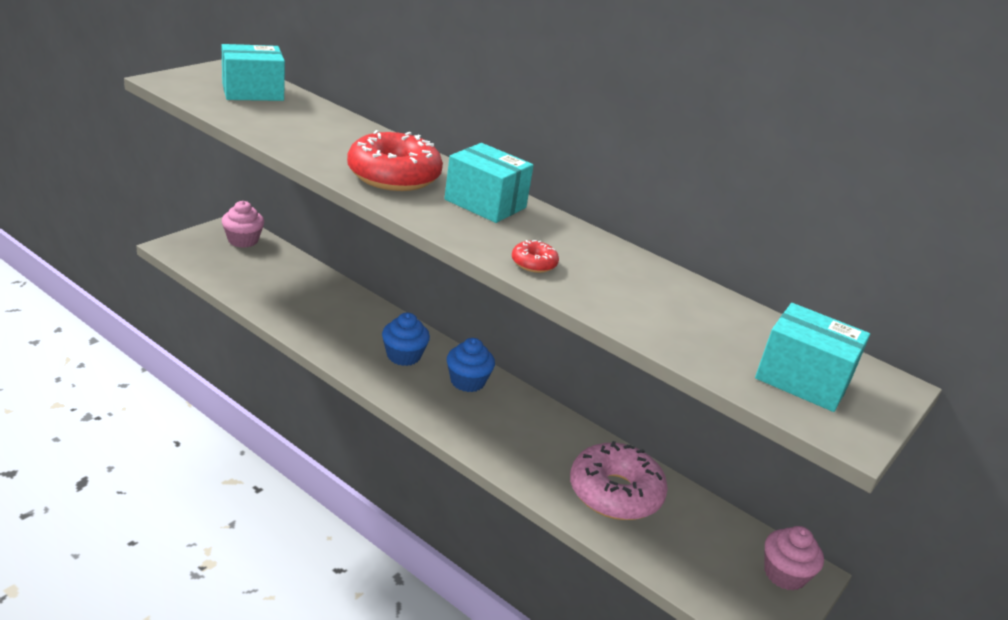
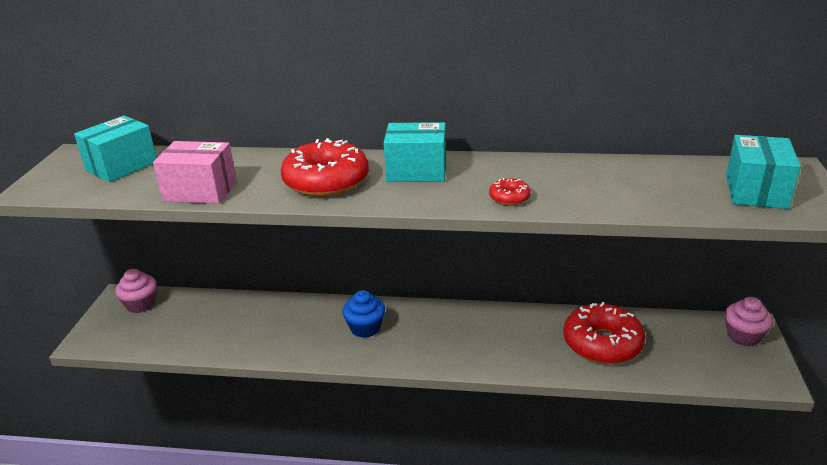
camera: 25 degrees left, 0 degrees up
blue cupcake [447,338,495,392] -> none
pink donut [570,441,668,520] -> red donut [564,302,645,364]
turquoise box [755,303,870,412] -> turquoise box turned 75 degrees counterclockwise [726,135,801,209]
none -> pink box [153,141,237,204]

